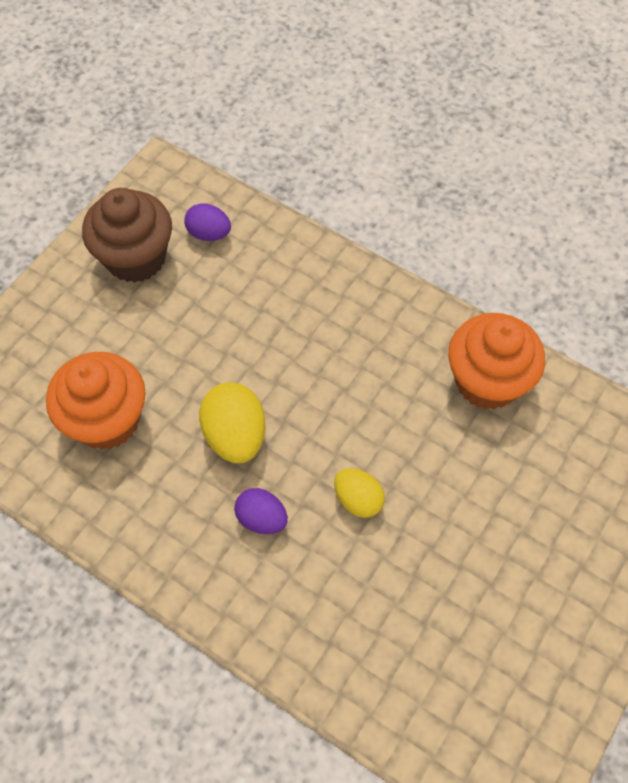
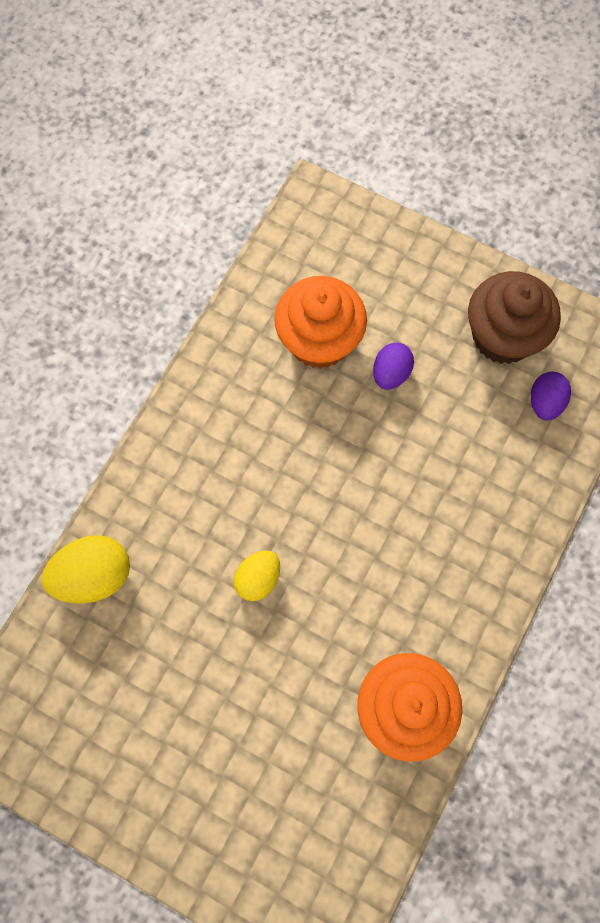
camera: 85 degrees right, 10 degrees up
yellow egg [199,382,265,463] -> yellow egg moved to [42,535,130,604]
purple egg [234,488,288,534] -> purple egg moved to [373,343,414,390]

